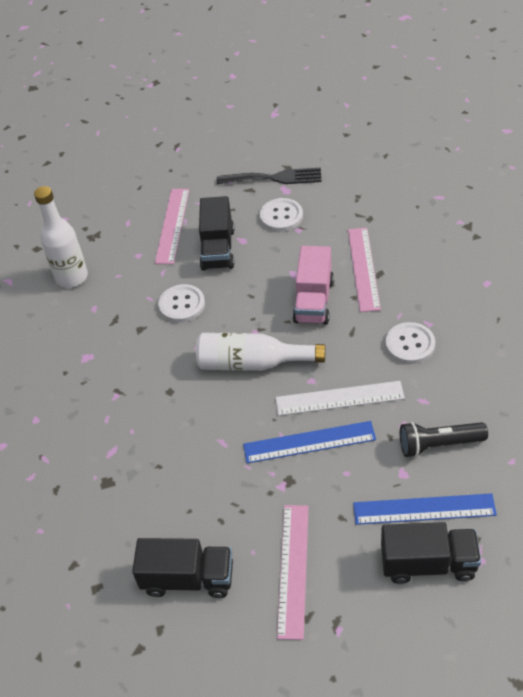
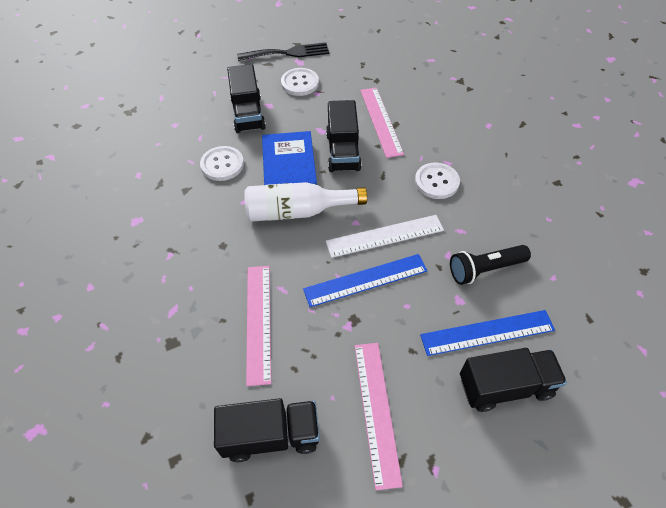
camera: 15 degrees left, 5 degrees up
white bottle [34,186,88,288] -> none
pink ruler [155,189,189,264] -> pink ruler moved to [246,266,271,386]
pink truck [293,246,334,325] -> black truck [326,100,362,172]
none -> blue book [262,131,317,185]

